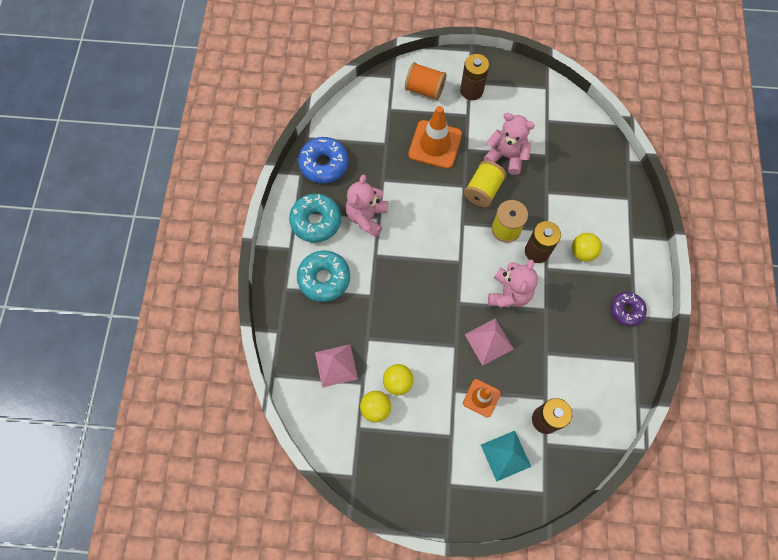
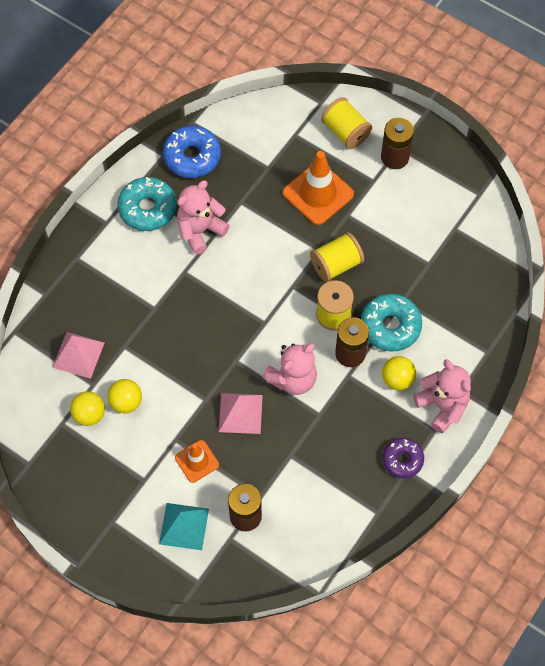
camera: 30 degrees right, 5 degrees down
turquoise donut [297,250,350,302] -> turquoise donut moved to [361,294,422,352]
orange spool [405,62,447,100] -> yellow spool [321,97,372,149]
pink teddy bear [484,113,535,175] -> pink teddy bear moved to [413,359,471,434]

